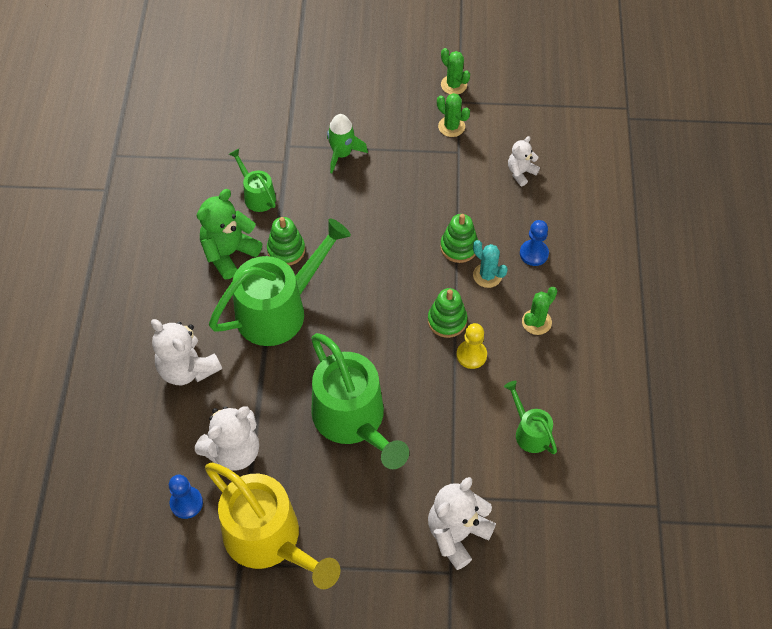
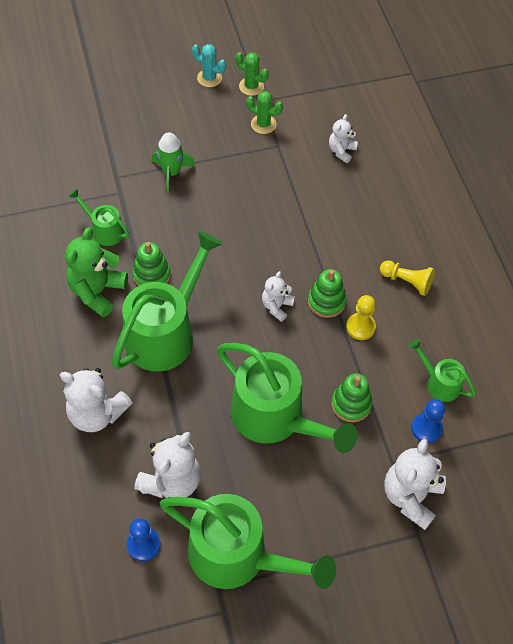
camera: 20 degrees left, 0 degrees up
yellow watering can [205,463,341,589] -> green watering can [160,494,336,589]
green stacking toy [440,214,478,263] -> green stacking toy moved to [331,373,373,422]
turquoise cactus [473,240,508,288] -> turquoise cactus moved to [192,44,226,87]
blue pawn [520,220,549,266] -> blue pawn moved to [411,399,445,443]
green cactus [522,287,557,335] -> yellow pawn [380,260,435,296]
none -> white teddy bear [262,271,295,322]

